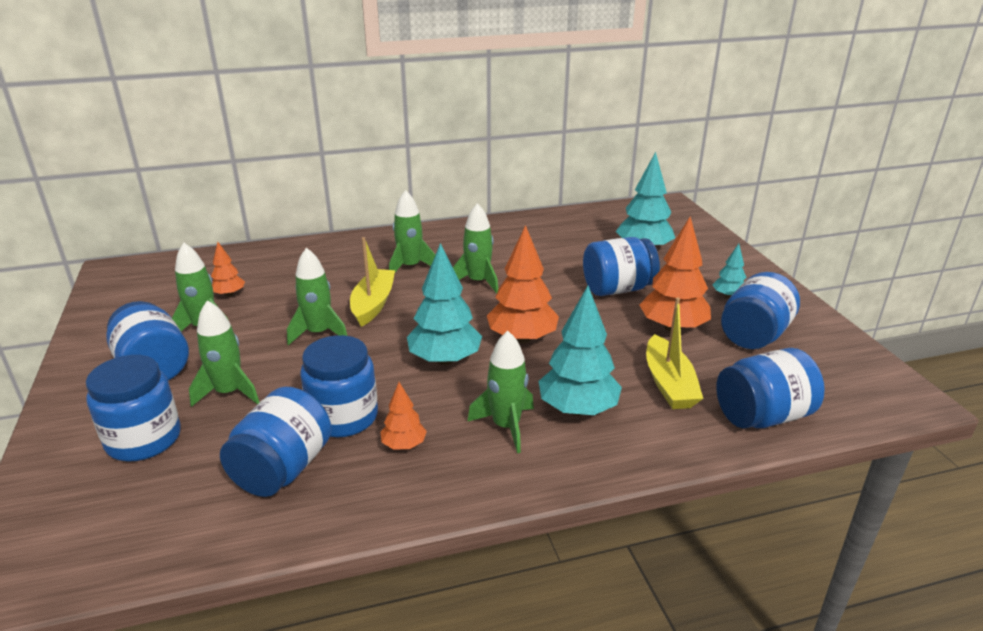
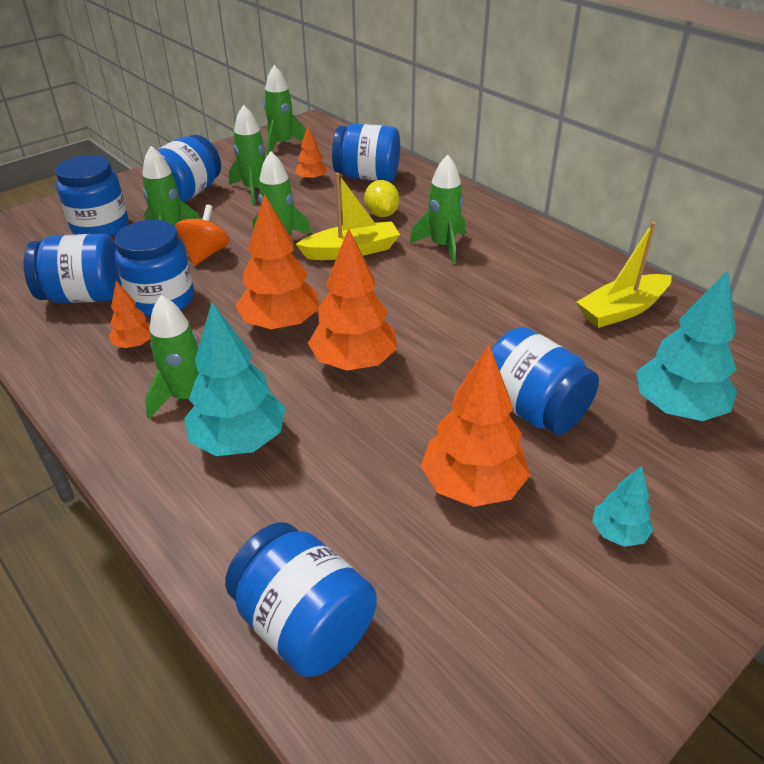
camera: 65 degrees right, 10 degrees up
turquoise tree [407,243,482,365] -> orange tree [235,194,319,330]
green rocket [453,203,498,294] -> green rocket moved to [264,65,306,154]
yellow boat [646,297,703,409] -> yellow boat moved to [576,222,672,328]
blue jar [721,272,800,349] -> blue jar moved to [332,124,400,181]
none -> orange spinning top [175,204,230,266]
none -> yellow lemon [364,180,399,217]

